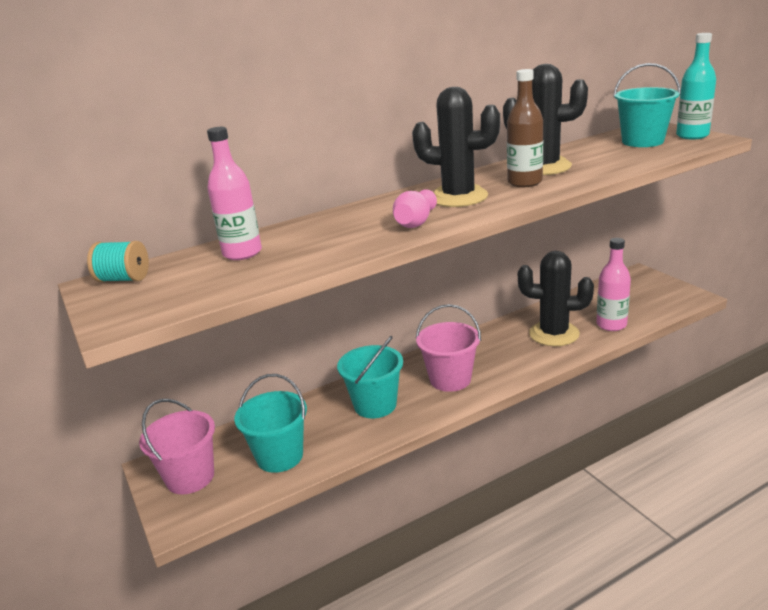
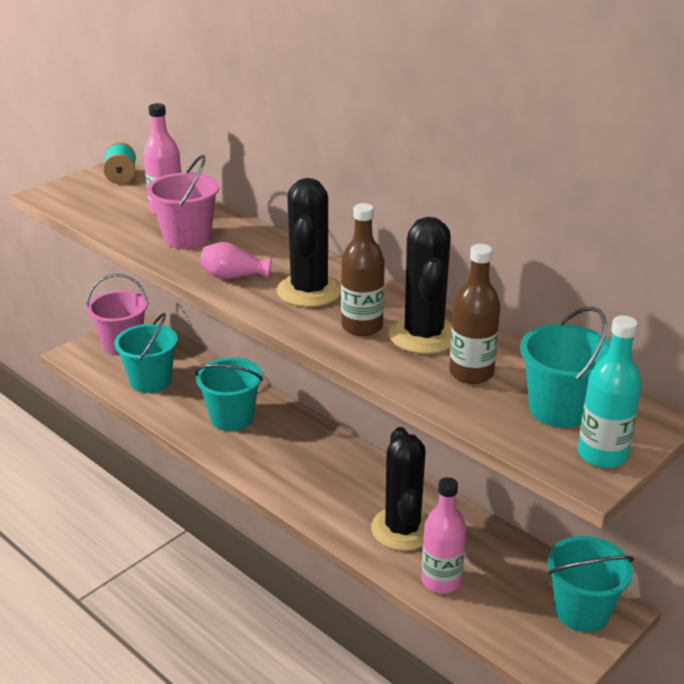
camera: 70 degrees right, 5 degrees up
pink bucket [416,304,481,392] -> pink bucket moved to [147,155,219,249]
none -> brown bottle [449,244,501,384]
none -> turquoise bucket [548,536,634,632]

